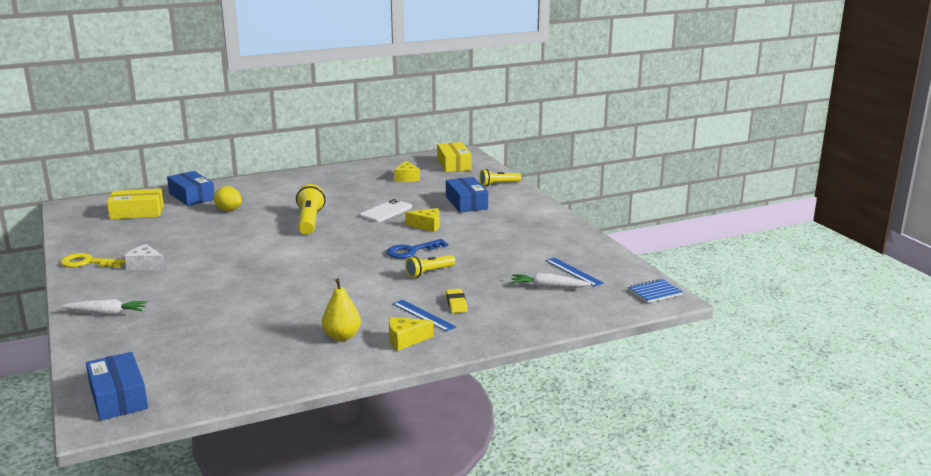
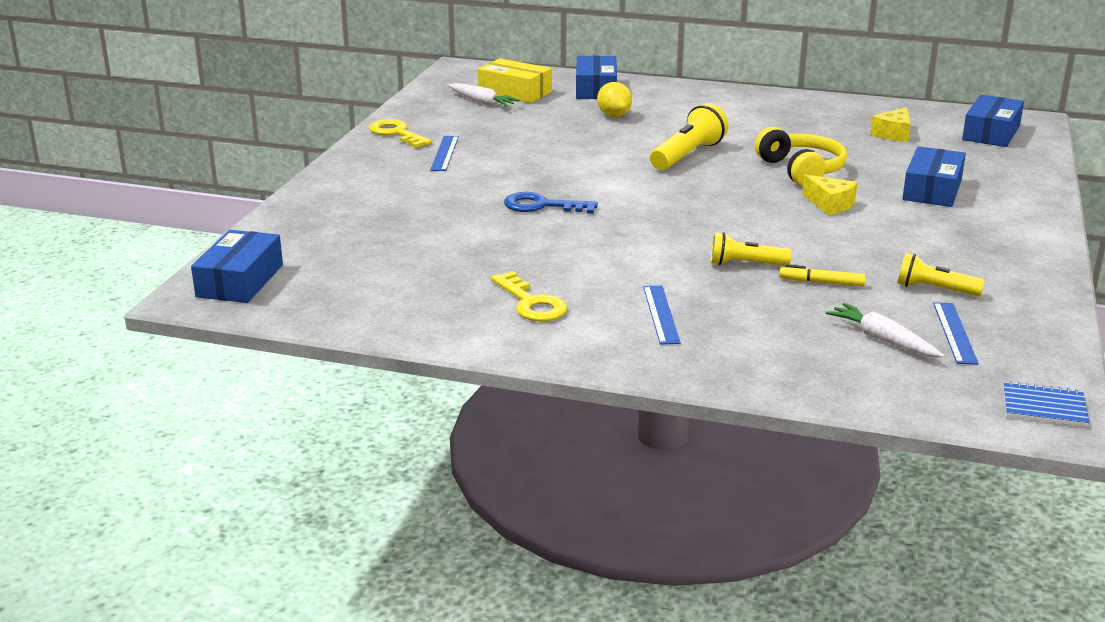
camera: 40 degrees right, 5 degrees up
white carrot [61,299,148,315] -> white carrot moved to [447,83,520,107]
white cheese [125,244,165,270] -> blue ruler [430,136,459,171]
yellow pear [322,278,361,341] -> yellow key [491,271,567,321]
white phone [360,199,412,222] -> yellow headphones [755,127,847,187]
blue key [387,239,448,259] -> blue key moved to [504,192,598,214]
yellow cheese [389,317,433,351] -> none
yellow box [437,142,472,172] -> blue box [962,94,1024,147]
yellow eraser [446,289,468,313] -> none
yellow flashlight [480,169,521,186] -> yellow flashlight moved to [897,253,985,296]
none -> yellow marker [779,264,866,287]

